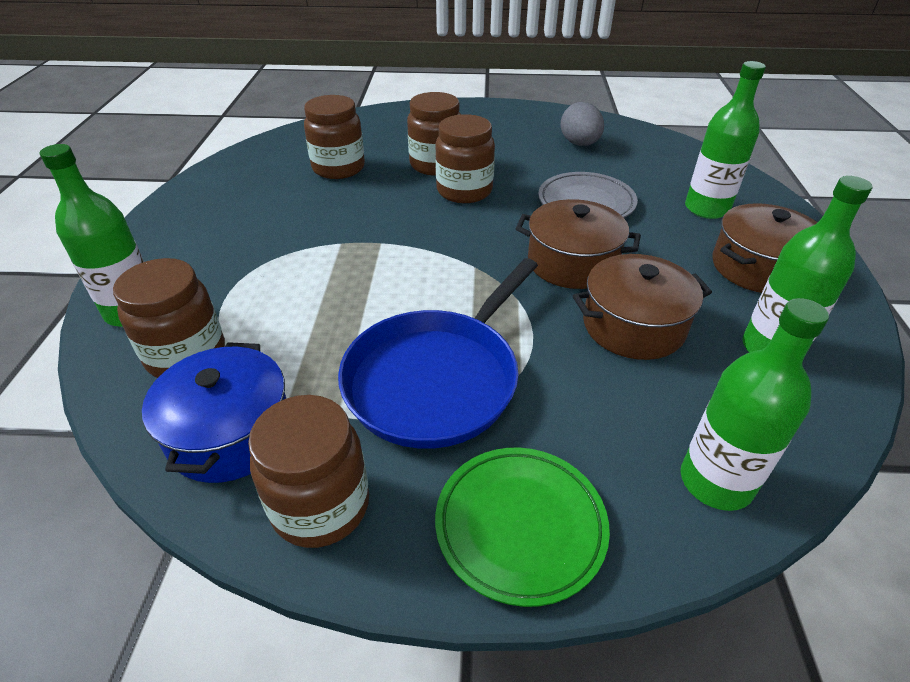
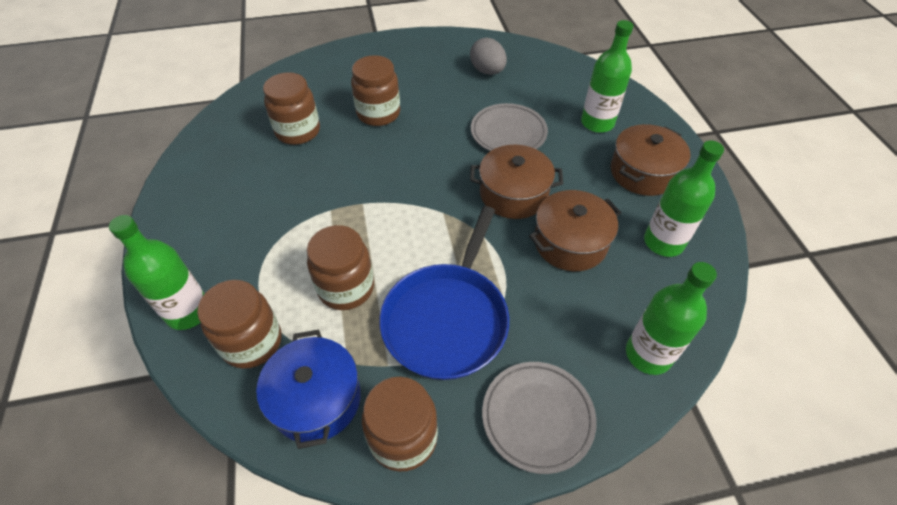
camera: 15 degrees left, 10 degrees up
brown jar [435,114,495,203] -> brown jar moved to [307,225,374,310]
green plate [435,448,610,607] -> grey plate [482,362,597,474]

